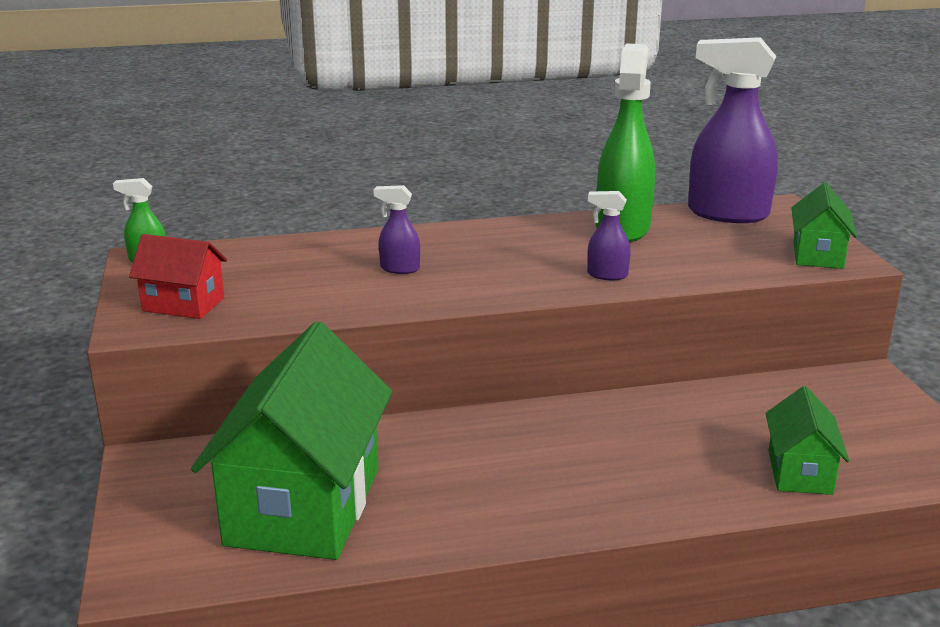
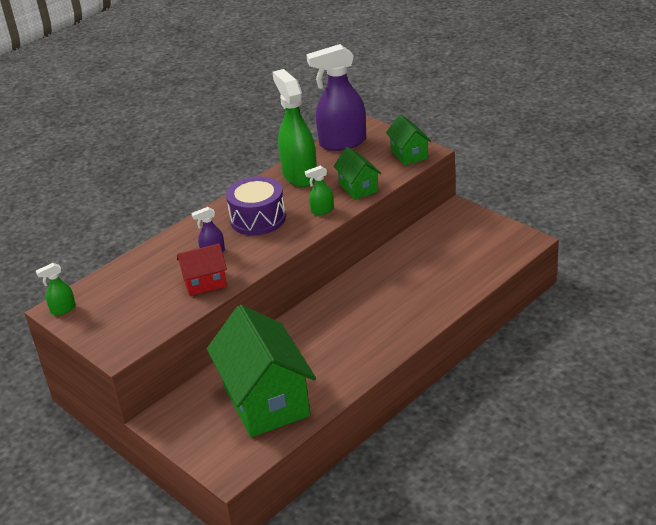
camera: 30 degrees left, 10 degrees up
red house [129,234,227,319] -> red house moved to [177,243,227,296]
purple spray bottle [587,191,631,280] -> green spray bottle [305,166,334,215]
green house [765,386,849,495] -> green house moved to [333,147,381,200]
none -> purple drum [226,176,286,235]

